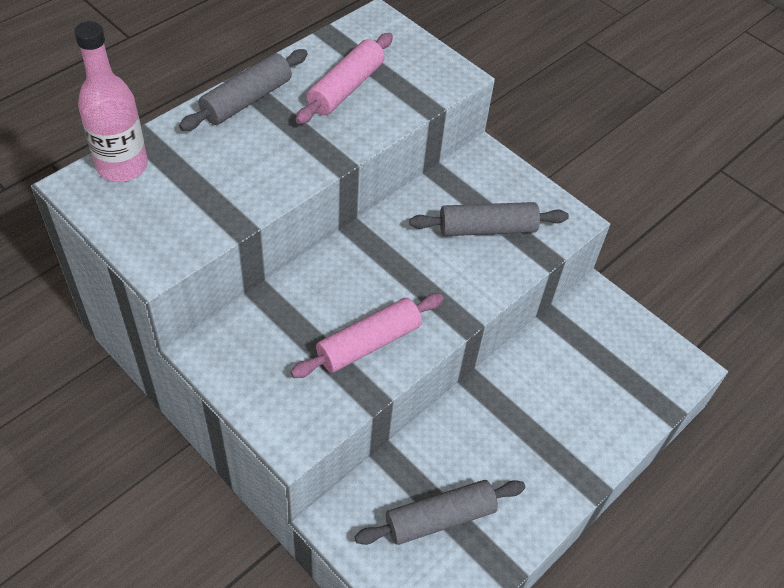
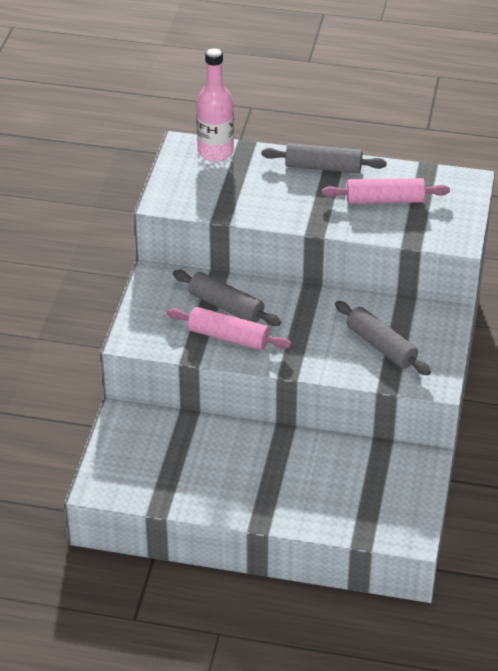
camera: 60 degrees right, 10 degrees down
grey rolling pin [355,480,525,545] -> grey rolling pin moved to [173,270,281,326]

